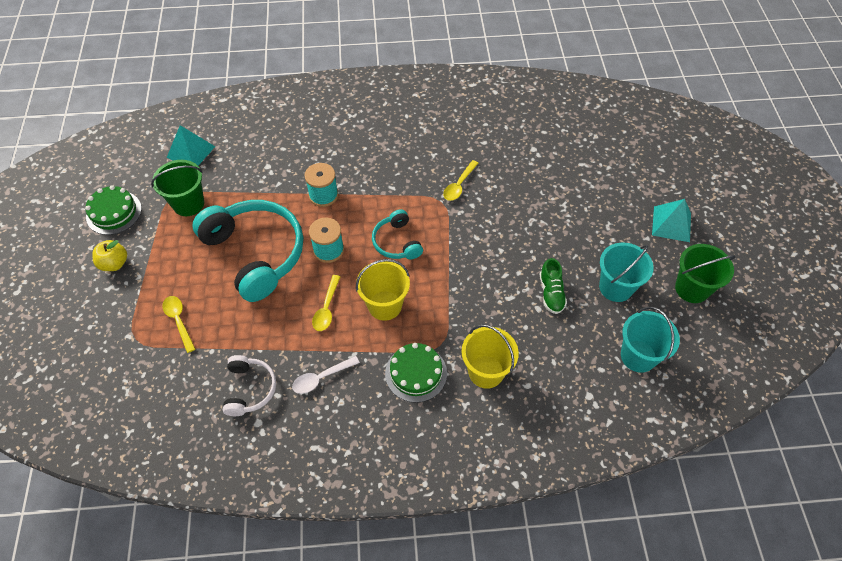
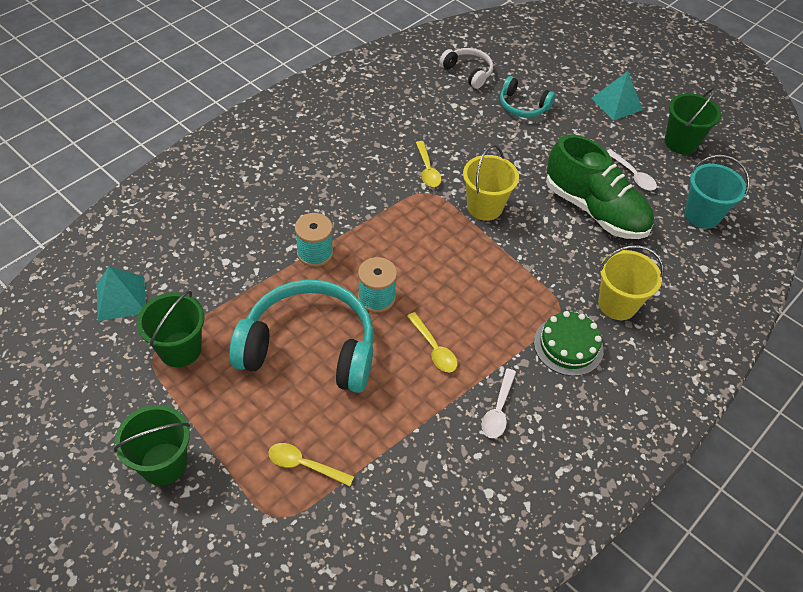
camera: 45 degrees left, 5 degrees down
green cake [85,185,142,235] -> none
yellow apple [92,240,127,271] -> green bucket [114,405,190,485]
white headphones [223,355,276,416] -> white headphones moved to [439,48,493,89]
yellow bucket [356,259,410,321] -> yellow bucket moved to [463,145,519,221]
turquoise headphones [372,209,423,259] -> turquoise headphones moved to [500,76,555,118]
green shoe [540,258,567,314] -> green shoe [546,134,654,239], size x2.15
turquoise bucket [599,243,654,302] -> white spoon [607,149,657,190]

